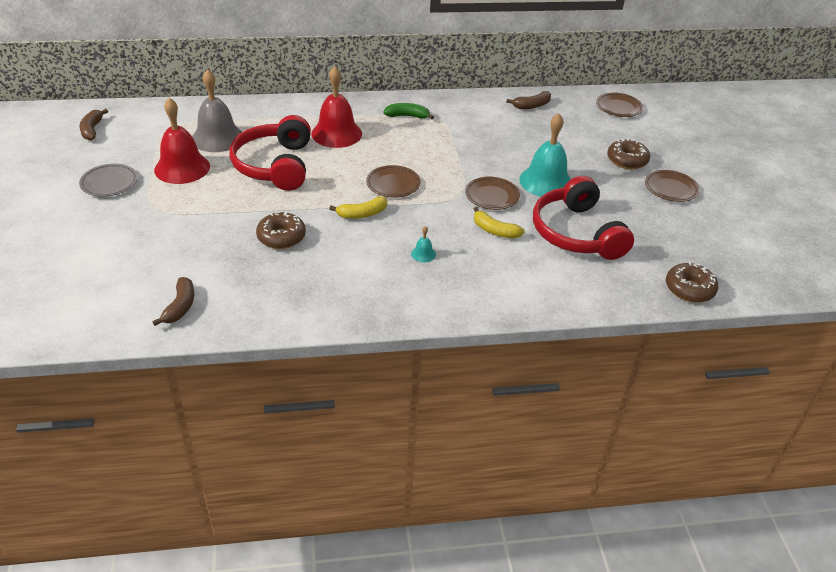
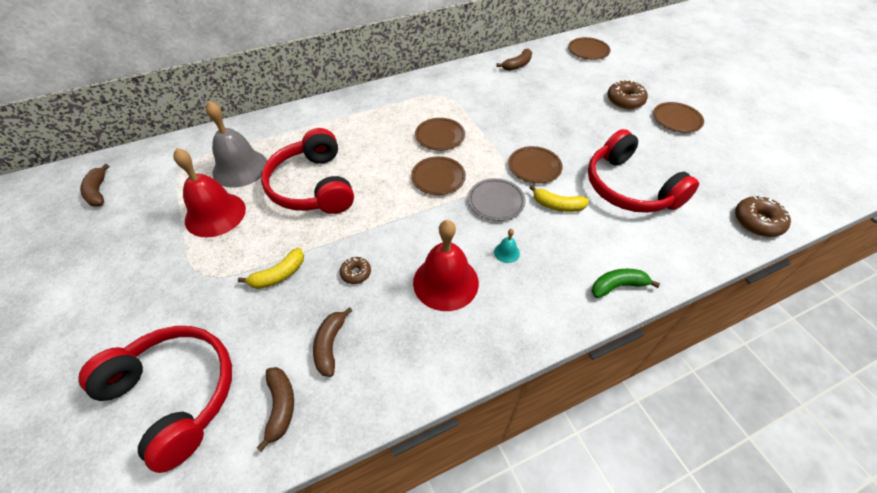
camera: 15 degrees left, 10 degrees up
grey plate [79,164,138,197] -> grey plate moved to [468,178,526,221]
brown donut [256,212,306,249] -> brown donut [340,257,371,284], size x0.58
red bell [311,66,362,148] -> red bell moved to [413,220,479,311]
yellow banana [329,196,387,219] -> yellow banana moved to [238,248,304,289]
green banana [384,103,434,119] -> green banana moved to [592,269,660,298]
turquoise bell [519,113,571,197] -> none
none -> red headphones [78,326,232,473]
none -> brown banana [313,307,352,377]
none -> brown plate [415,118,465,151]

